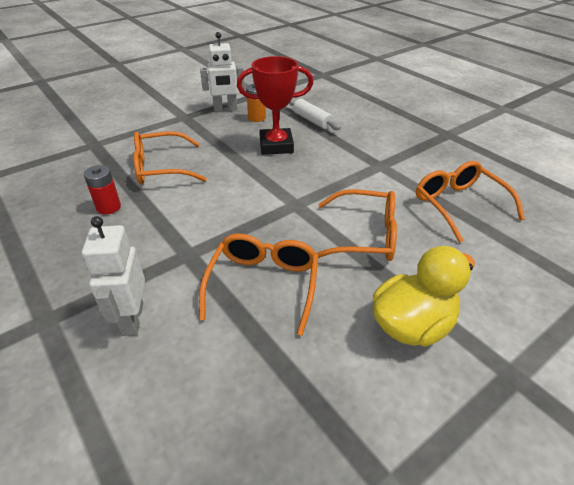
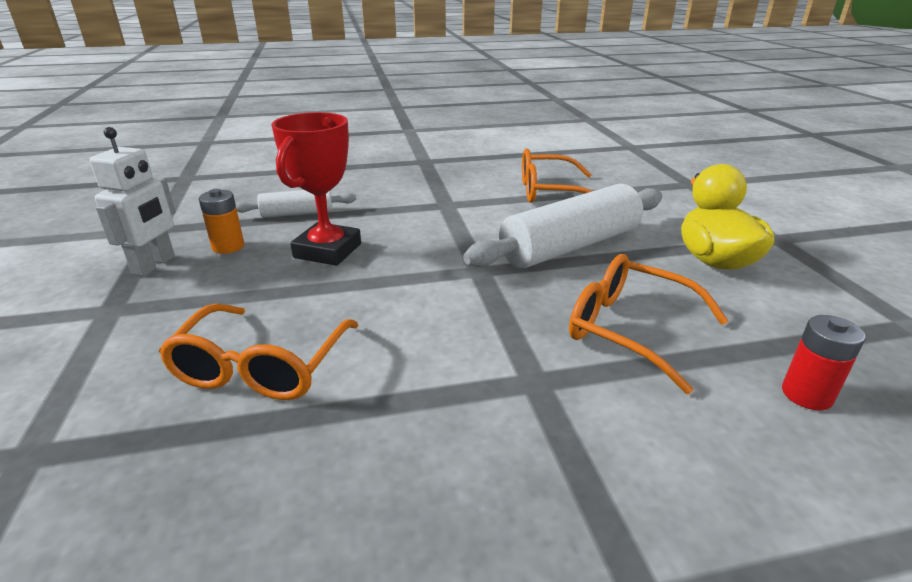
camera: 65 degrees left, 10 degrees down
white robot [82,216,145,336] -> none
red battery [84,165,121,215] -> red battery moved to [782,315,866,410]
orange glasses [316,189,397,261] -> white rolling pin [463,184,662,268]

